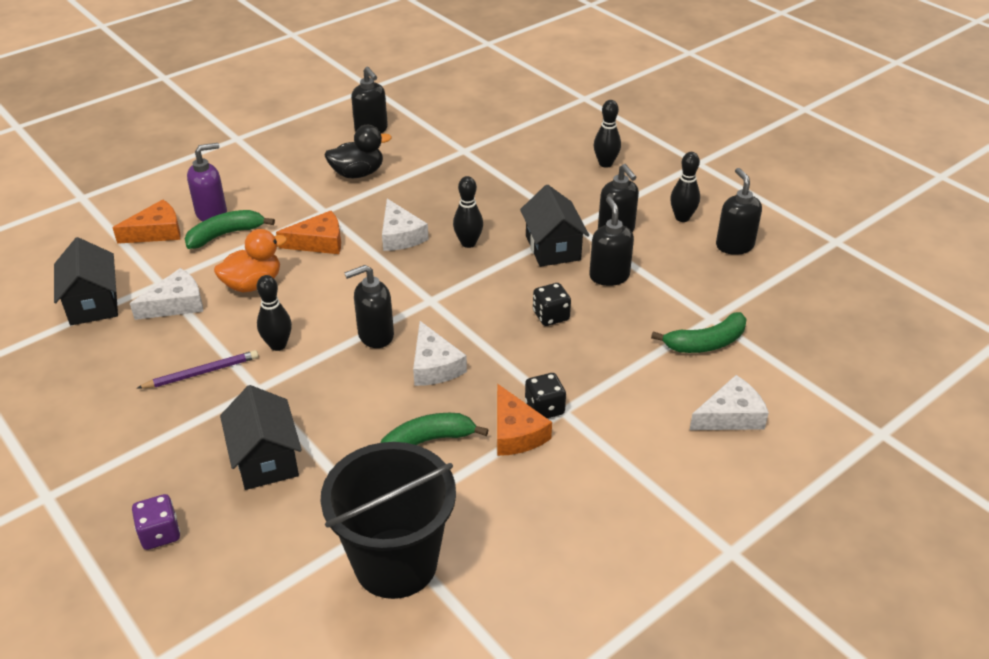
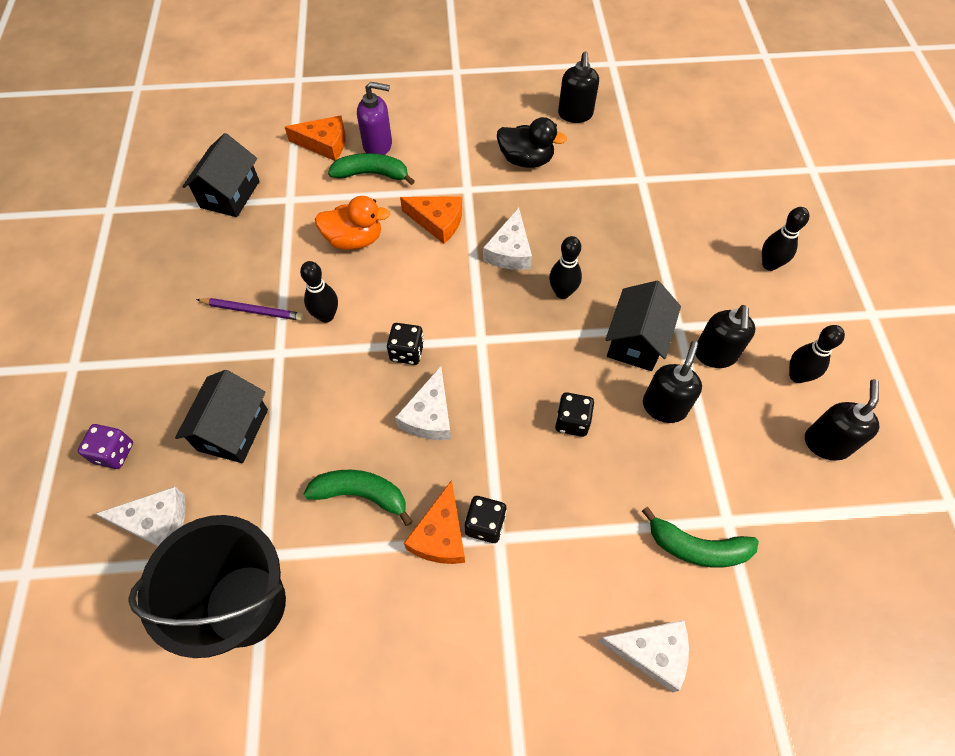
camera: 35 degrees right, 20 degrees up
white cheese [130,268,203,320] -> white cheese moved to [96,487,186,546]
black soap dispenser [344,265,394,348] -> black dice [387,323,424,365]

